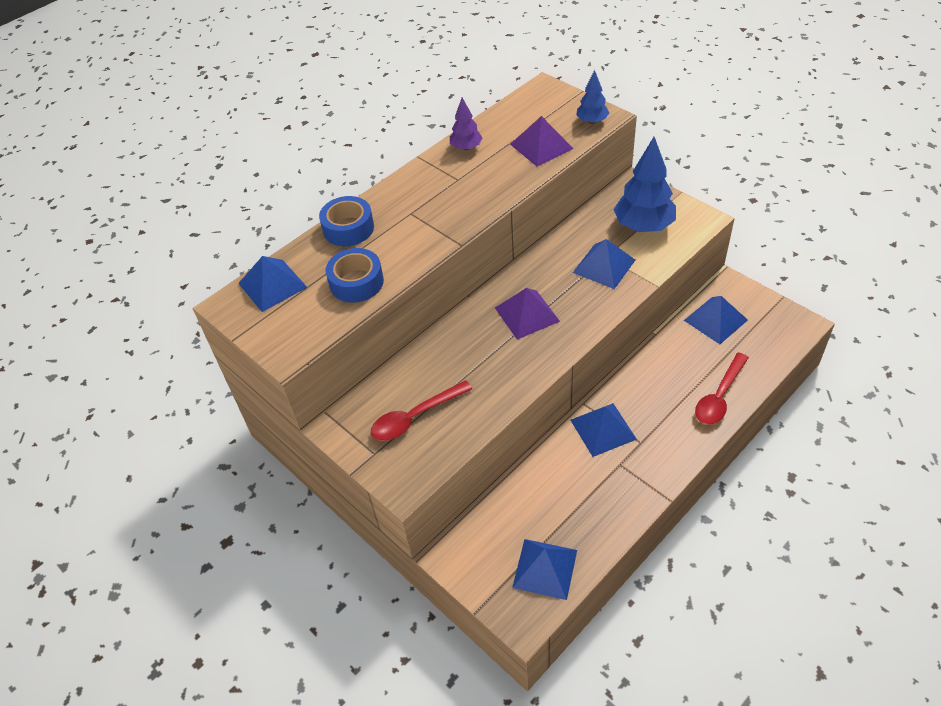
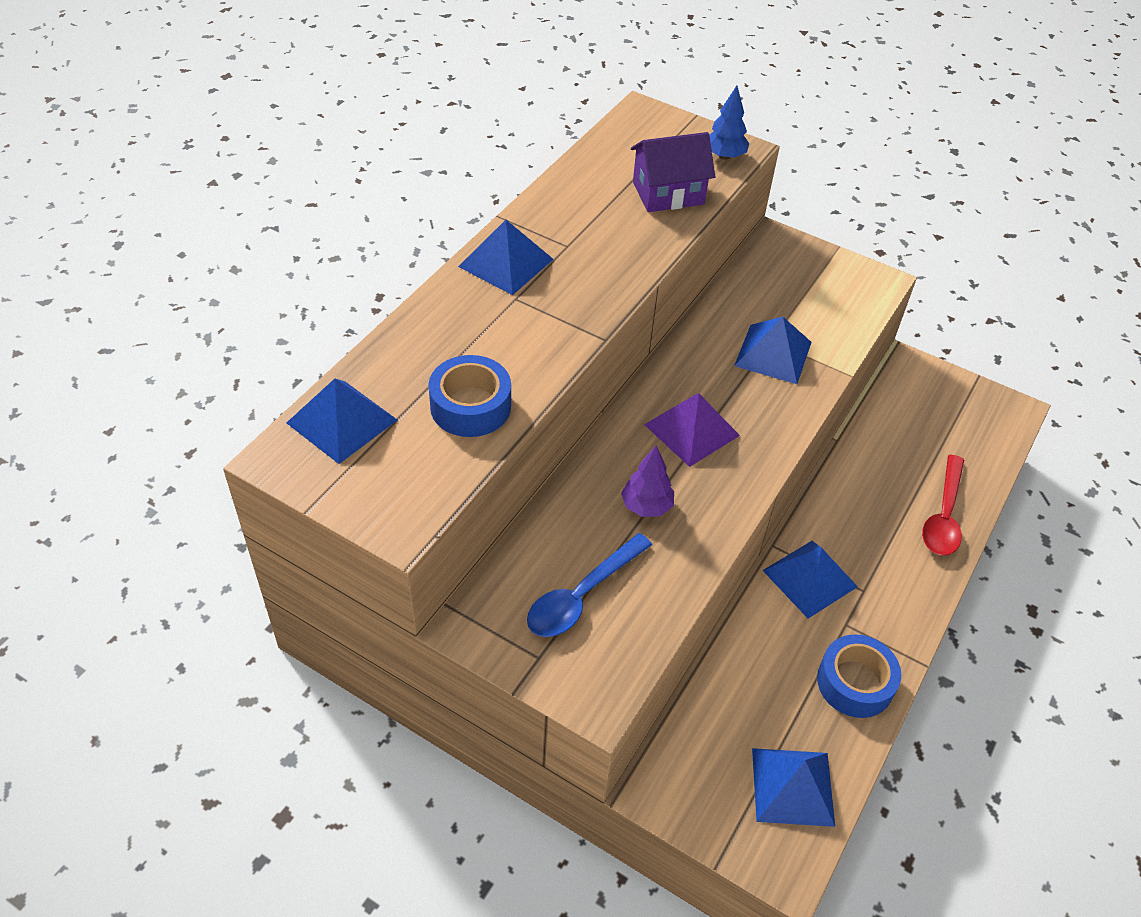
camera: 20 degrees left, 0 degrees up
blue tape [319,196,374,246] -> blue tape moved to [817,634,901,718]
red spoon [371,380,472,441] -> blue spoon [527,533,652,637]
purple tree [450,98,483,150] -> purple tree moved to [621,446,674,517]
purple pyramid [510,116,574,166] -> purple house [631,132,715,212]
blue tree [614,137,676,232] -> none
blue pyramid [684,296,748,344] -> blue pyramid moved to [458,220,554,295]

